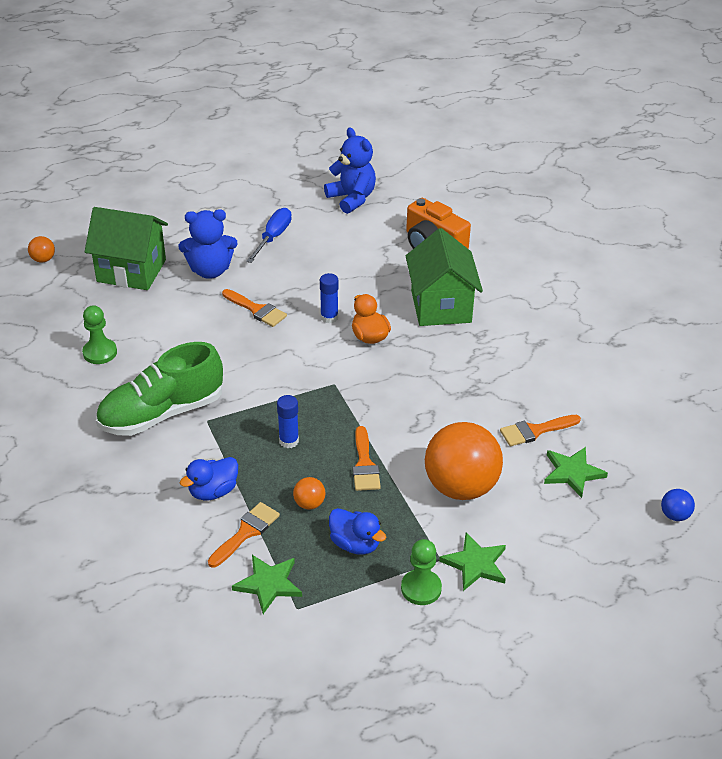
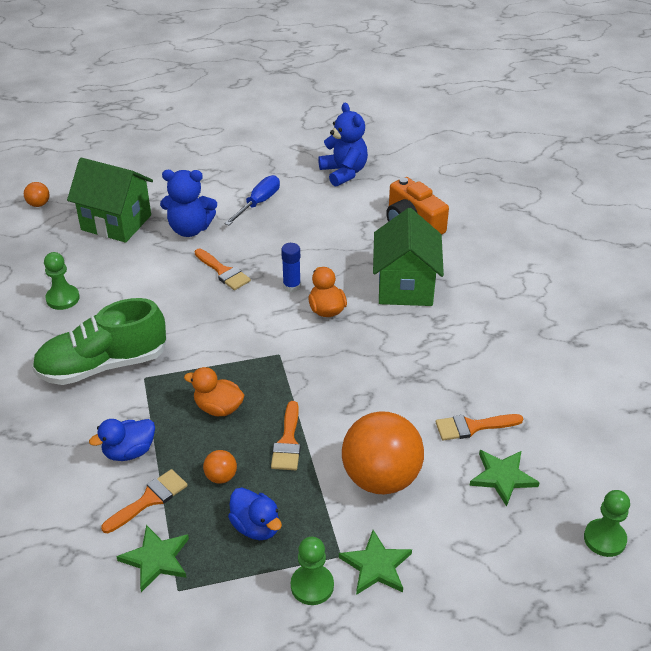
camera: 10 degrees right, 0 degrees up
blue glue stick [277,395,299,448] -> orange duck [184,367,244,416]
blue ball [661,489,695,521] -> green pawn [584,490,630,557]

